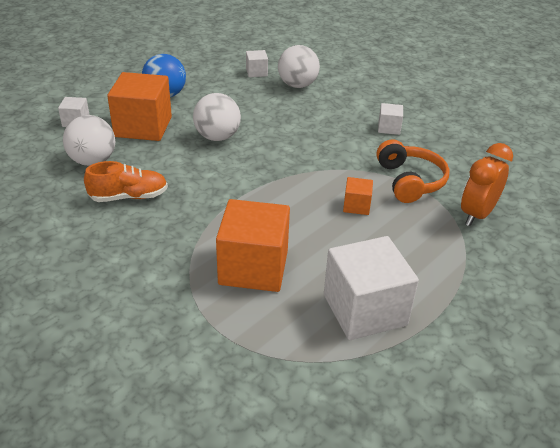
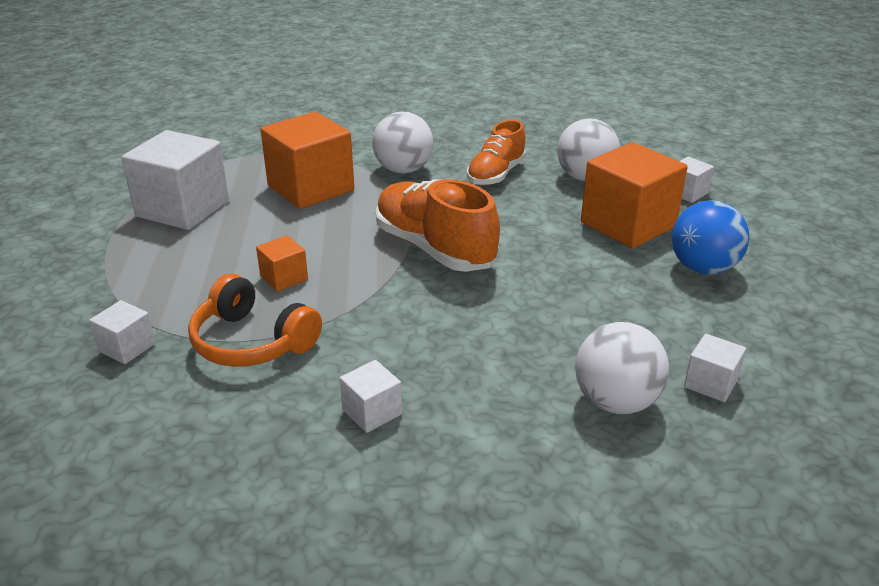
camera: 135 degrees right, 5 degrees down
white ball [193,93,241,141] -> white ball moved to [372,111,433,174]
orange clock [461,143,513,226] -> white cube [89,300,155,364]
none -> orange shoe [376,179,500,272]

